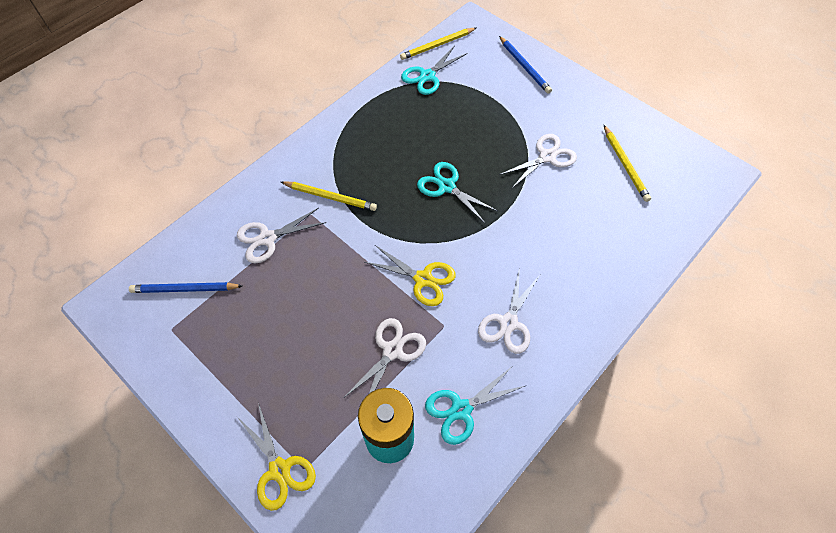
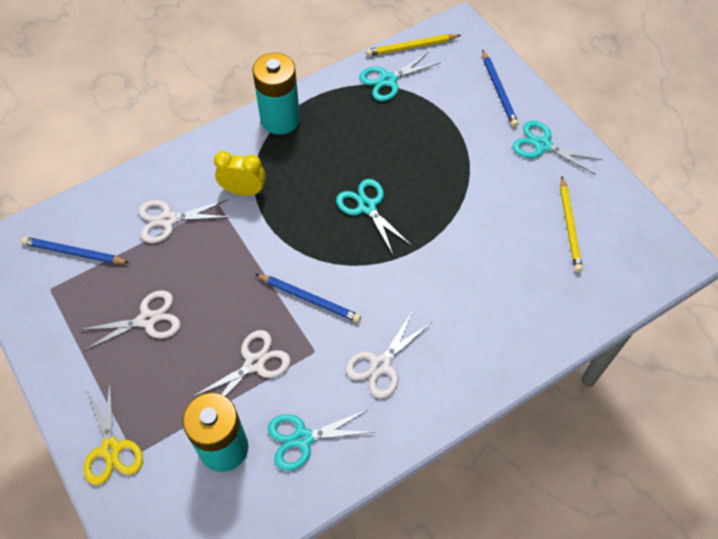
camera: 15 degrees right, 0 degrees up
yellow pencil [281,181,377,211] -> yellow clock [214,151,266,196]
yellow scissors [365,245,456,306] -> blue pencil [256,274,361,322]
white scissors [499,134,577,189] -> white scissors moved to [78,290,181,351]
none -> turquoise battery [252,52,300,135]
none -> turquoise scissors [513,121,602,174]

